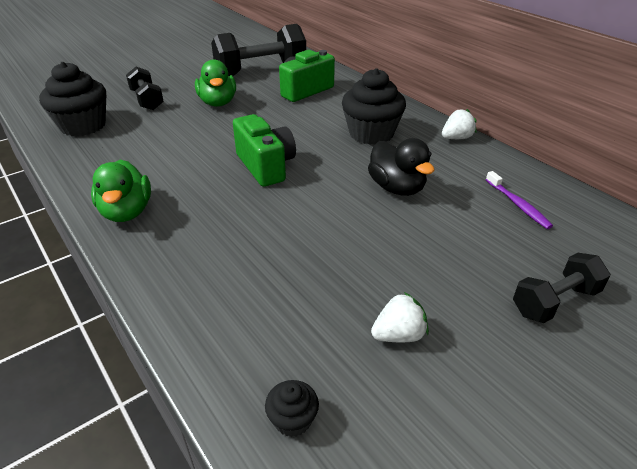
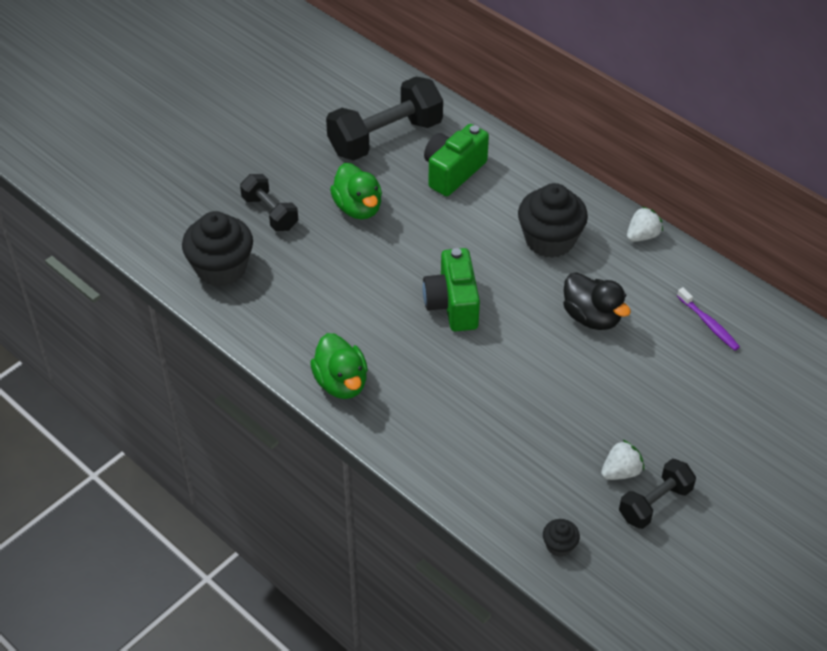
camera: 10 degrees left, 10 degrees up
green camera [233,114,296,187] -> green camera turned 150 degrees counterclockwise [423,248,480,332]
black dumbbell [513,253,611,323] -> black dumbbell moved to [619,459,696,529]

